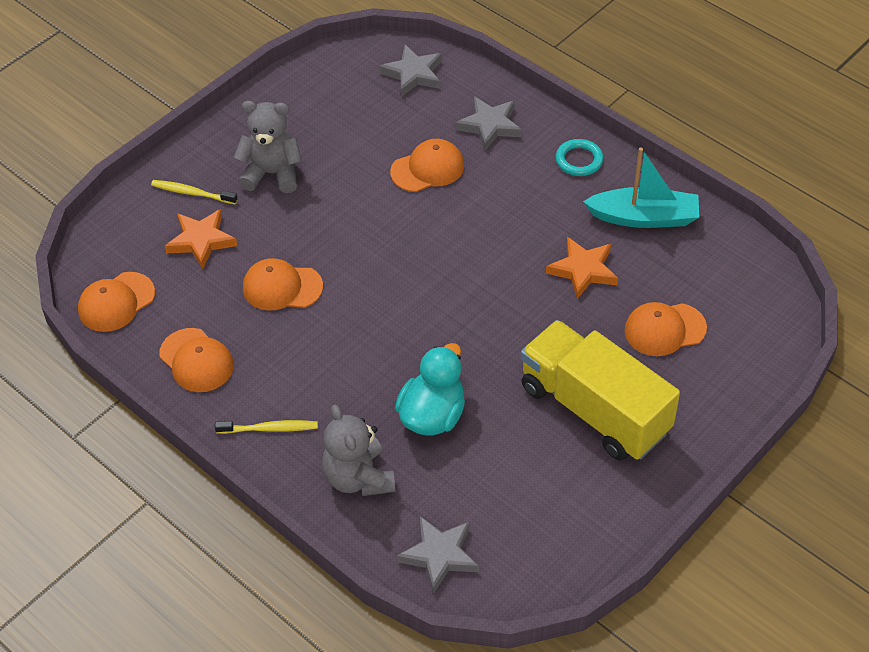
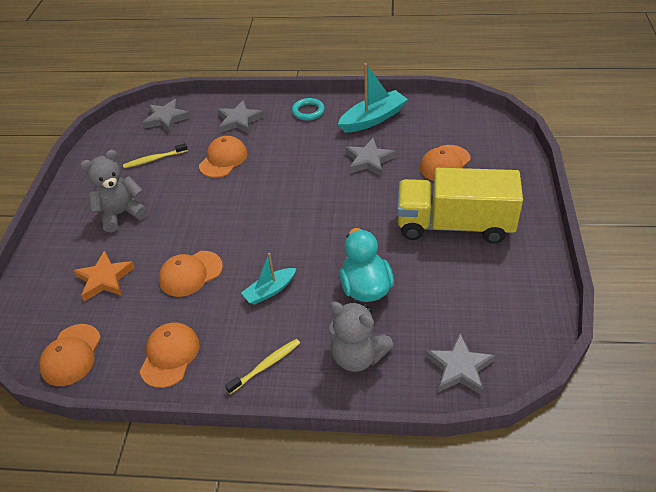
camera: 35 degrees left, 5 degrees down
yellow toothbrush [151,180,238,204] -> yellow toothbrush moved to [123,143,188,168]
orange cap [159,328,234,392] -> orange cap turned 90 degrees counterclockwise [140,322,199,388]
orange star [546,237,618,299] -> grey star [345,138,396,176]
none -> turquoise boat [241,253,296,305]

